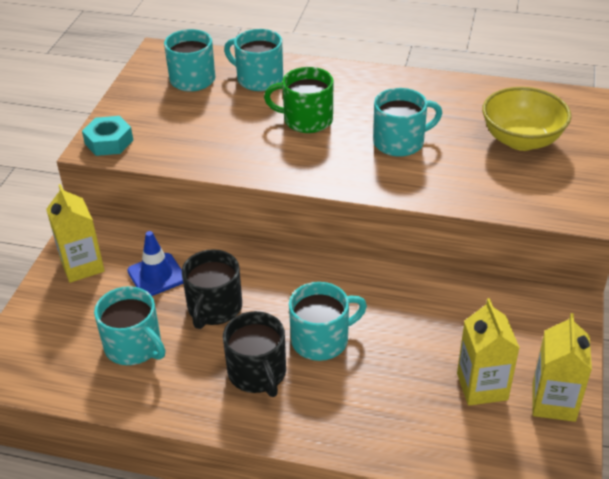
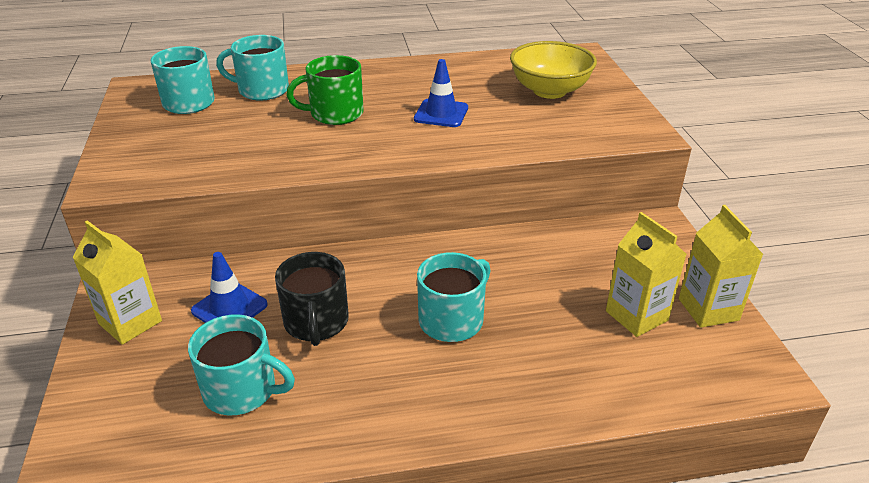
camera: 25 degrees left, 5 degrees down
turquoise nut [82,116,133,156] -> none
black mug [223,311,286,397] -> none
turquoise mug [373,88,442,157] -> blue traffic cone [414,59,468,127]

